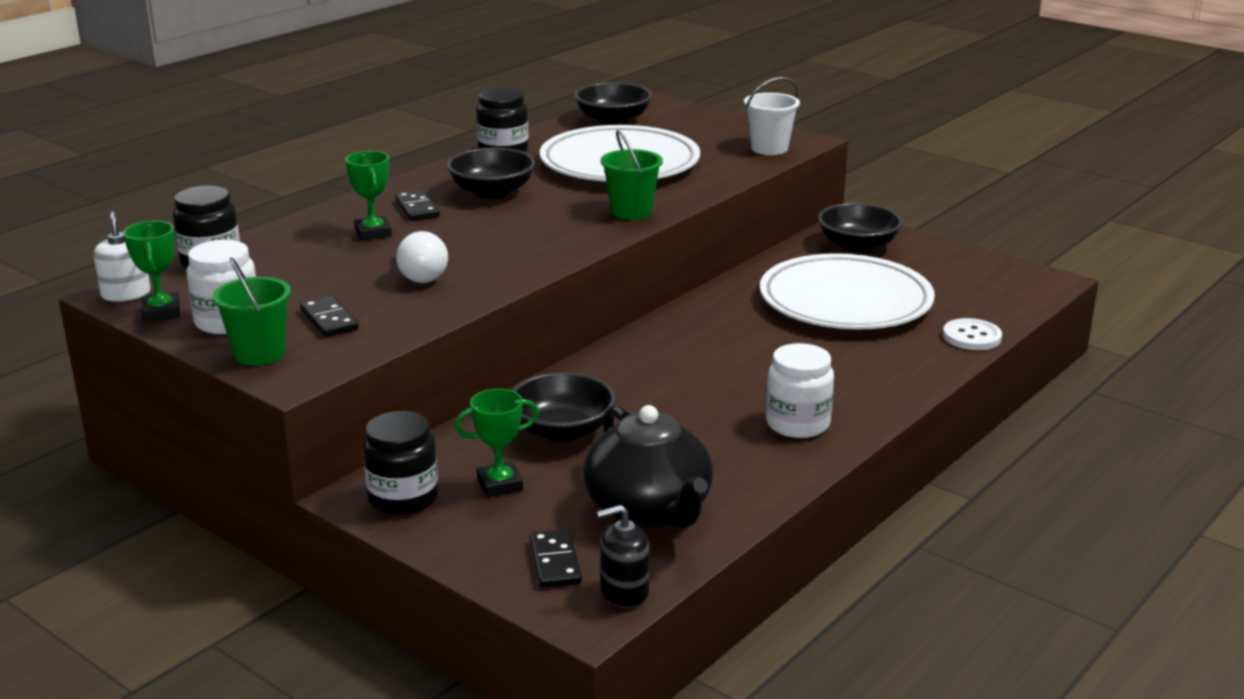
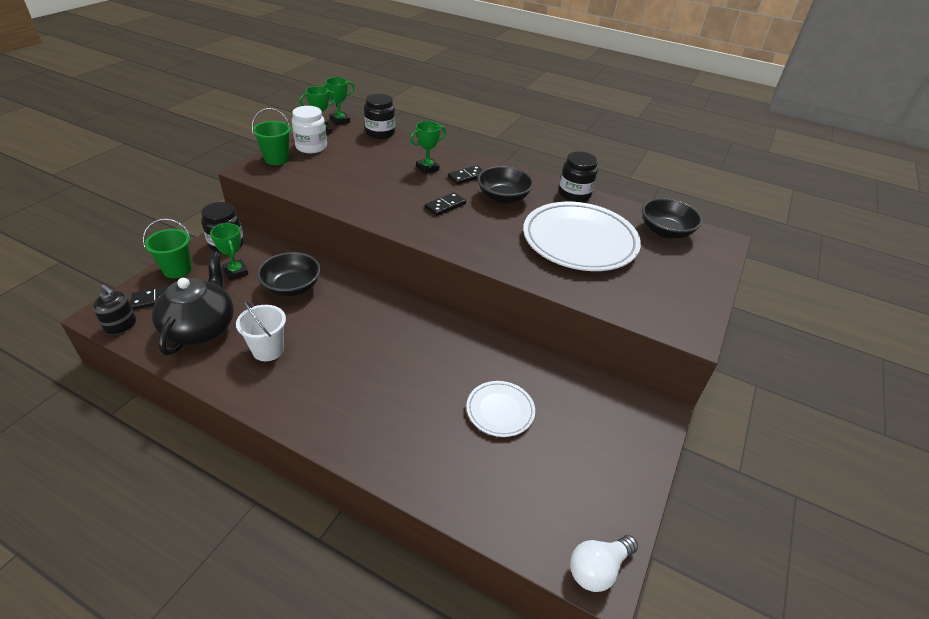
camera: 75 degrees right, 15 degrees up
white soap dispenser [94,211,151,302] -> green trophy [322,77,355,125]
black domino [300,296,359,337] -> black domino moved to [425,192,466,216]
white light bulb [396,231,448,283] -> white light bulb moved to [570,535,638,592]
black teapot [583,405,713,528] -> black teapot turned 135 degrees clockwise [152,251,234,355]
black soap dispenser [597,505,649,608] -> black soap dispenser turned 150 degrees clockwise [93,285,136,335]
green bucket [601,130,663,220] -> green bucket moved to [143,219,192,278]
white bucket [744,77,800,155] -> white bucket moved to [236,301,286,361]
white plate [760,253,935,330] -> white plate [466,381,535,437], size x0.50
white jar [766,343,834,438] -> none
black bowl [818,203,902,253] -> none
white button [943,318,1002,350] -> none

